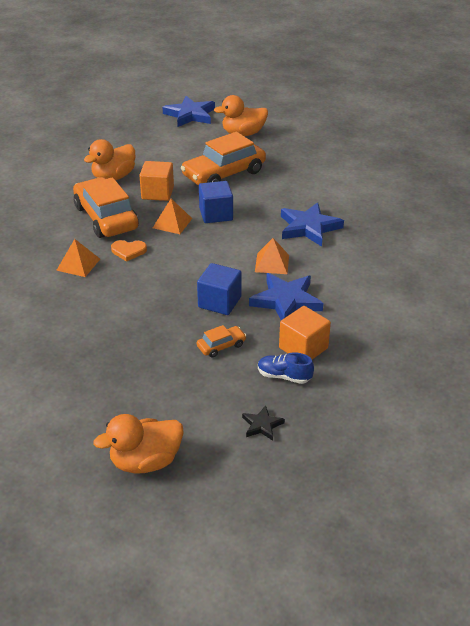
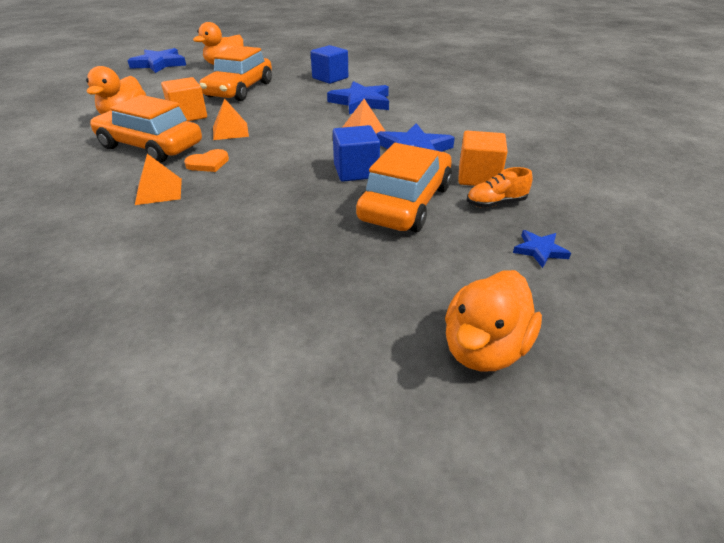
camera: 35 degrees left, 0 degrees up
orange car [197,325,246,358] -> orange car [356,143,452,232], size x2.28
blue cube [199,181,233,223] -> blue cube moved to [311,45,348,84]
black star [242,405,285,441] -> blue star [513,230,571,268]
blue shoe [258,352,314,384] -> orange shoe [467,167,533,208]

